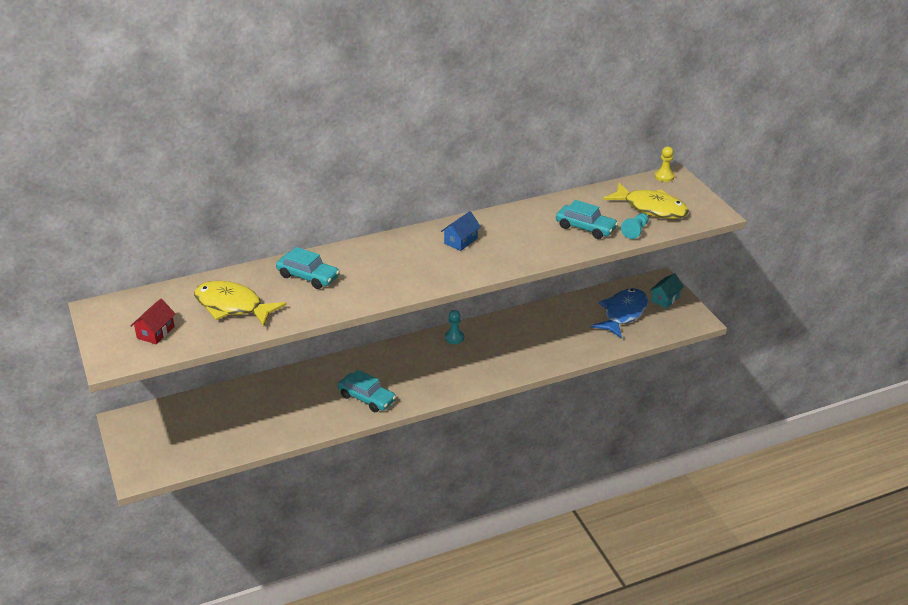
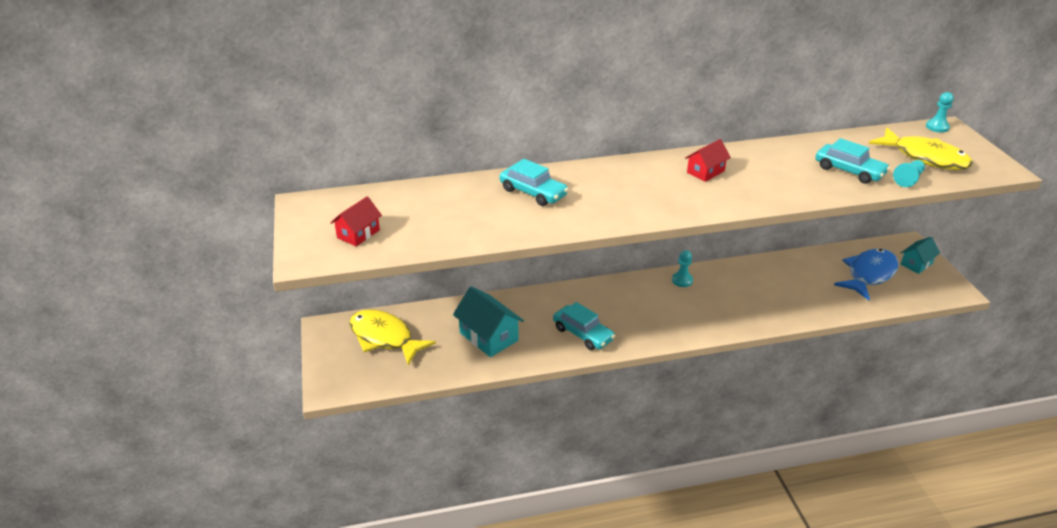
camera: 10 degrees right, 0 degrees up
yellow fish [194,281,287,327] -> yellow fish moved to [349,309,436,365]
blue house [441,211,481,251] -> red house [685,139,731,182]
yellow pawn [655,147,675,182] -> turquoise pawn [926,92,954,133]
none -> turquoise house [453,286,524,357]

